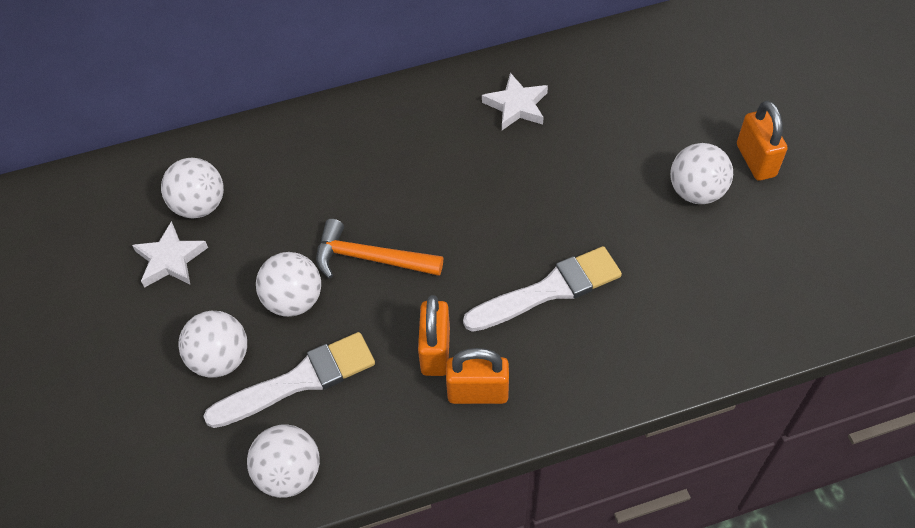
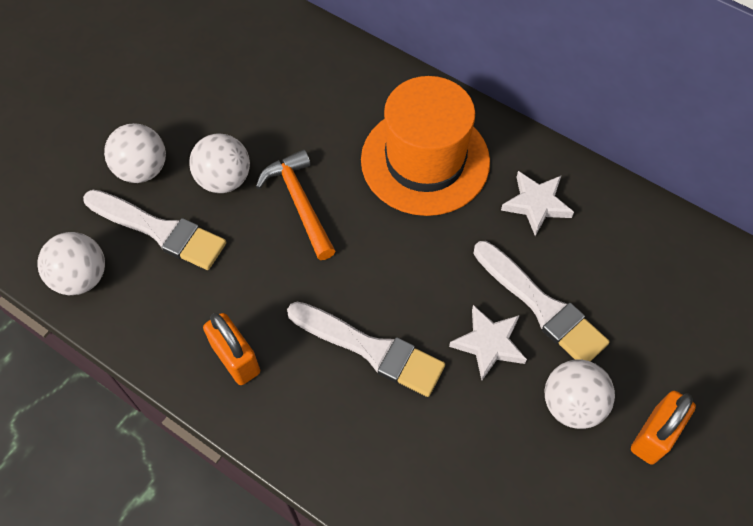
camera: 50 degrees right, 5 degrees up
white star [132,221,208,288] -> white star moved to [449,305,527,380]
white ball [161,158,224,218] -> none
orange padlock [418,295,450,376] -> none
none -> orange hat [361,76,490,216]
none -> white brush [474,241,609,362]

